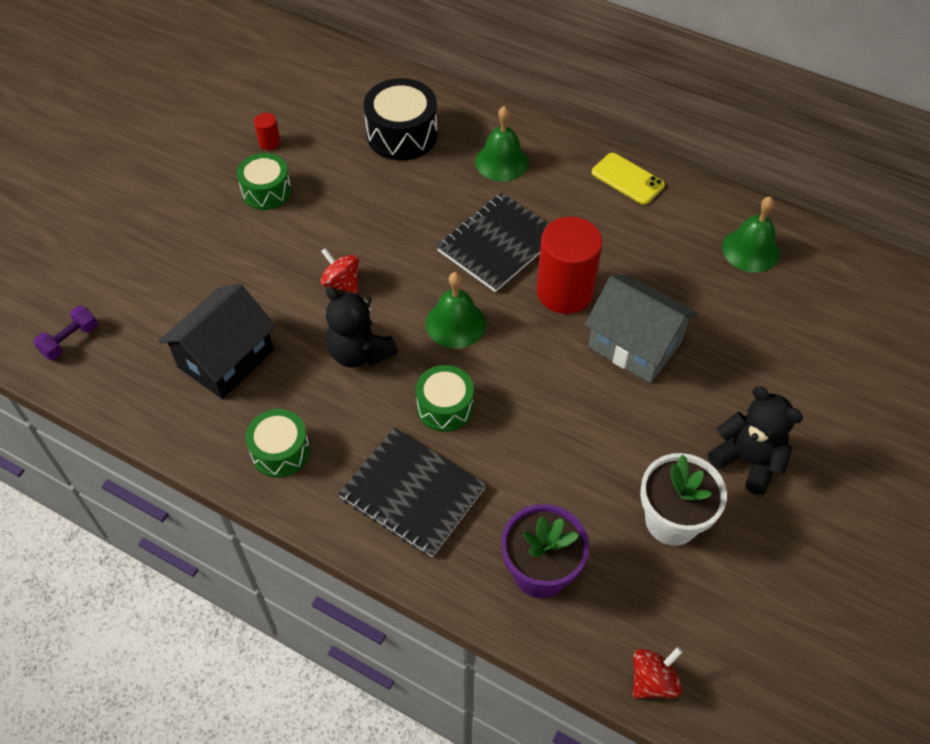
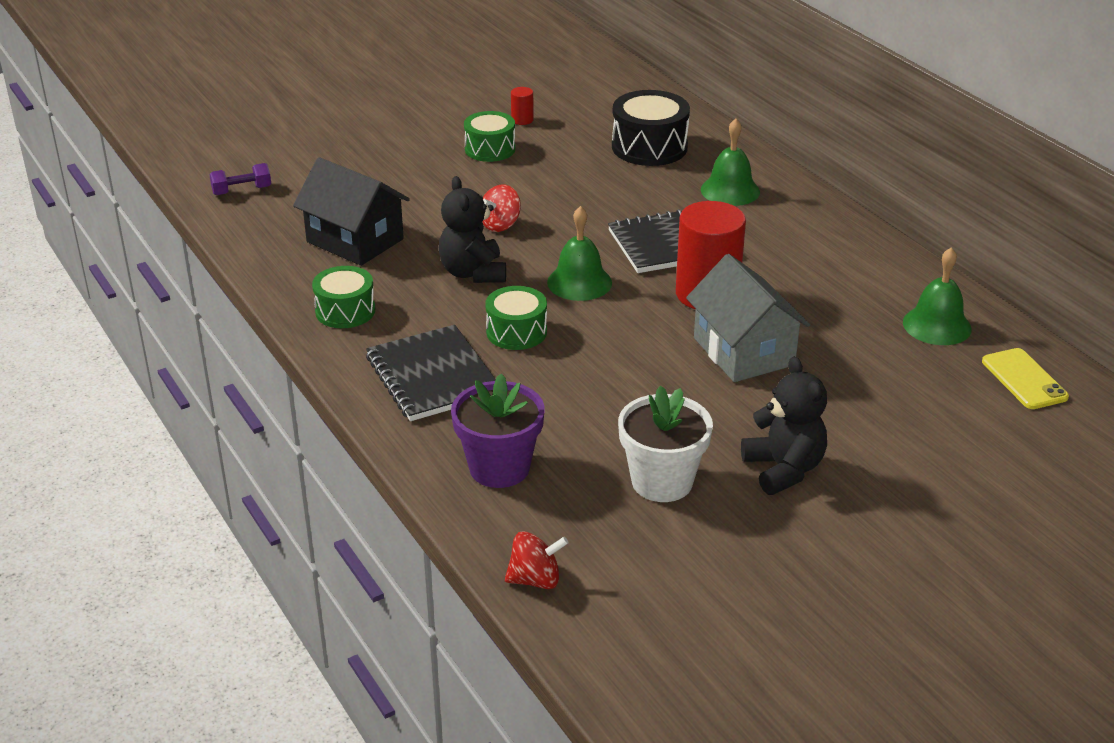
camera: 30 degrees right, 20 degrees down
black house [159,284,276,399] -> black house turned 60 degrees clockwise [293,157,410,266]
red spinning top [320,248,359,293] -> red spinning top turned 120 degrees counterclockwise [482,185,521,232]
yellow phone [592,153,665,205] -> yellow phone moved to [982,348,1069,409]

